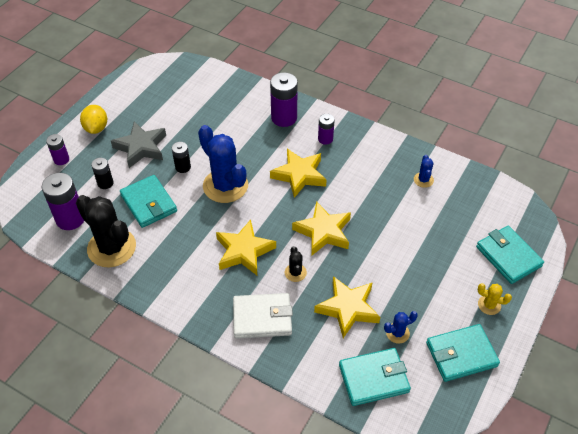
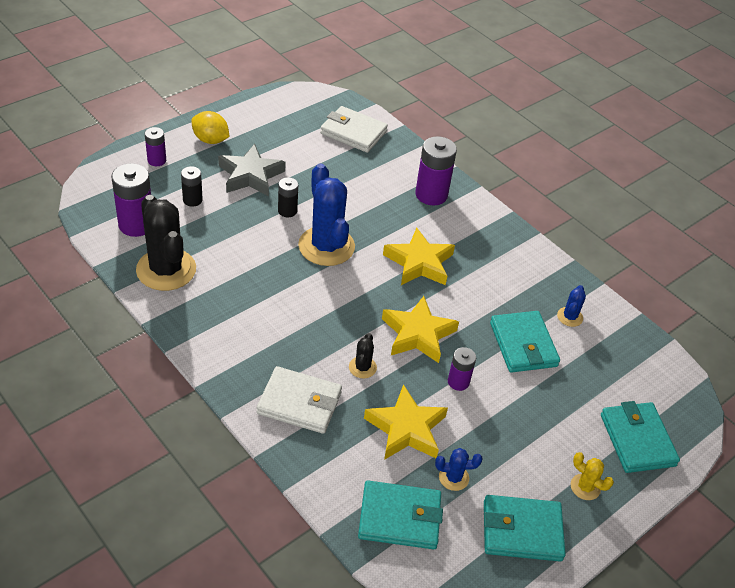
camera: 15 degrees right, 5 degrees down
yellow lemon [80,105,107,134] -> yellow lemon turned 75 degrees counterclockwise [191,111,230,144]
turquoise wallet [120,175,177,228] -> turquoise wallet moved to [490,311,560,373]
yellow star [216,220,276,275] -> none
purple battery [318,114,335,145] -> purple battery moved to [448,347,476,391]
none -> white wallet [320,106,388,153]

